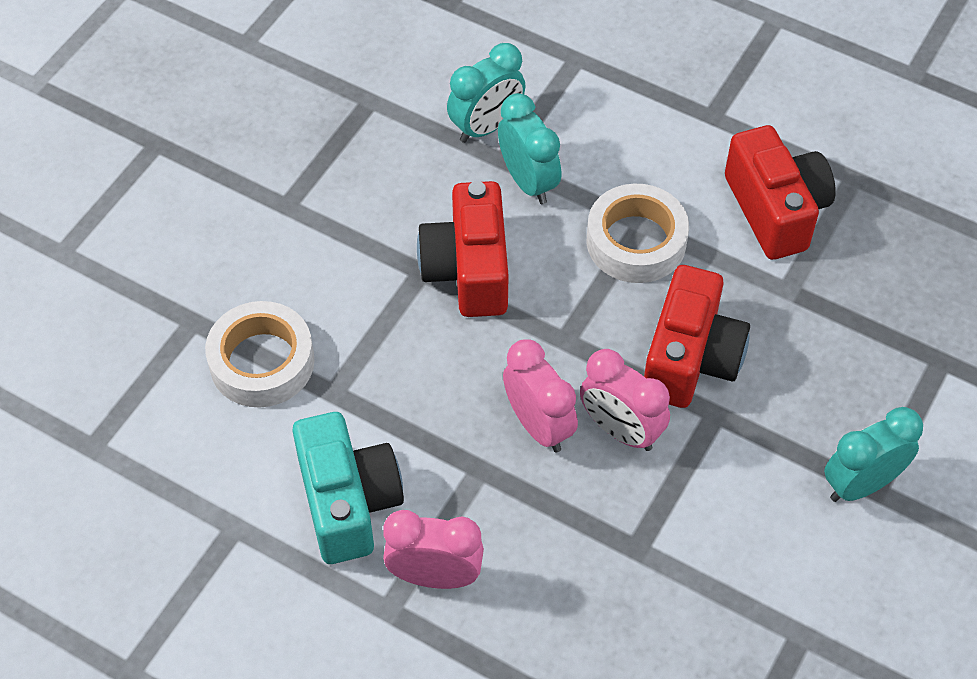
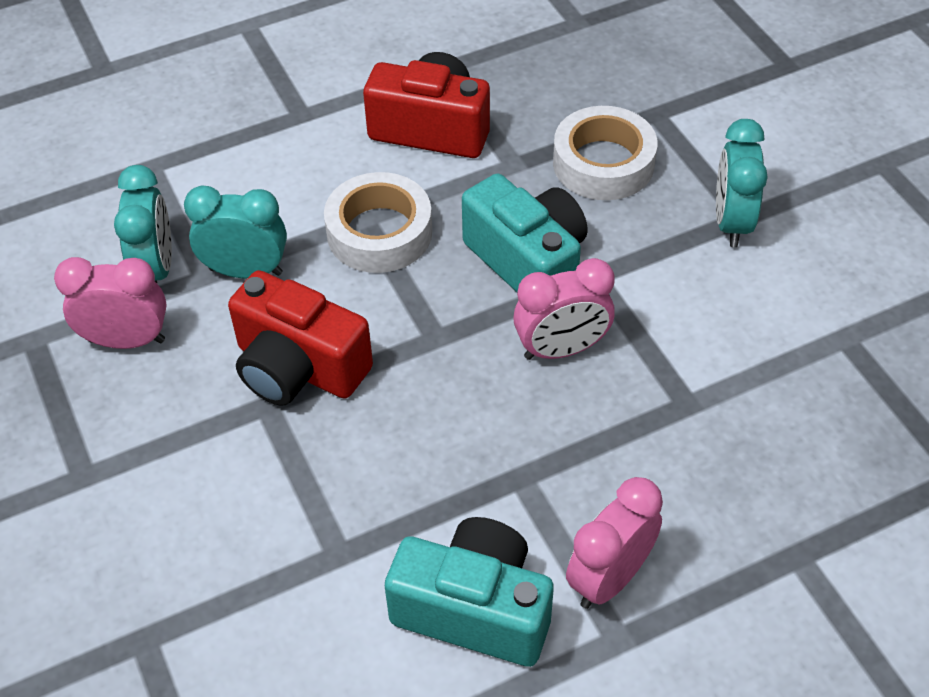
camera: 55 degrees left, 5 degrees down
white tape [205,301,314,407] -> white tape moved to [553,106,658,200]
pink clock [503,339,578,452] -> pink clock moved to [54,257,167,349]
red camera [644,265,750,408] -> turquoise camera [462,174,588,292]

